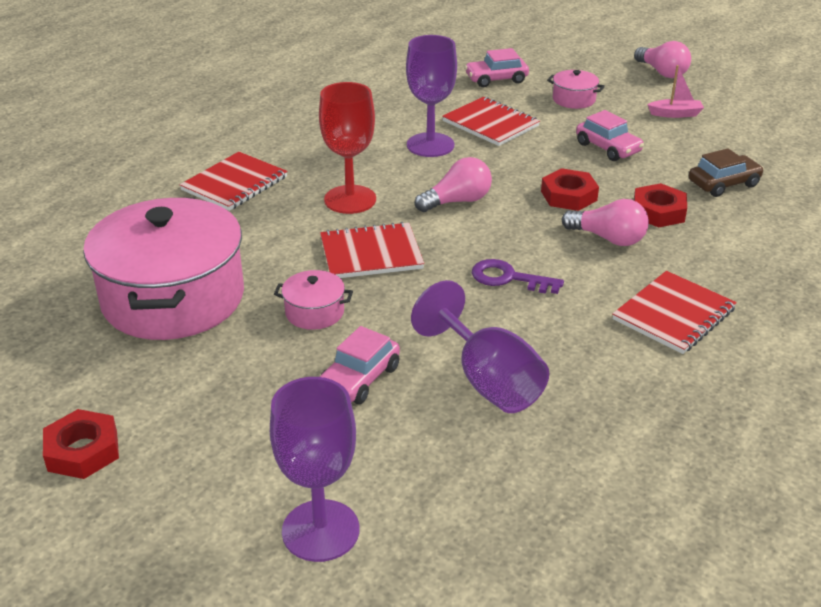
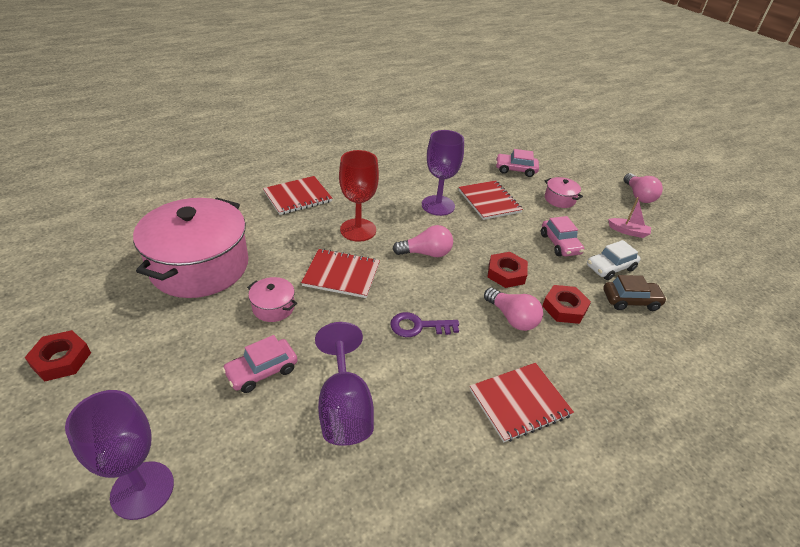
camera: 20 degrees right, 5 degrees up
purple key [472,259,564,294] -> purple key turned 45 degrees counterclockwise [390,312,459,337]
none -> white car [587,240,641,280]

